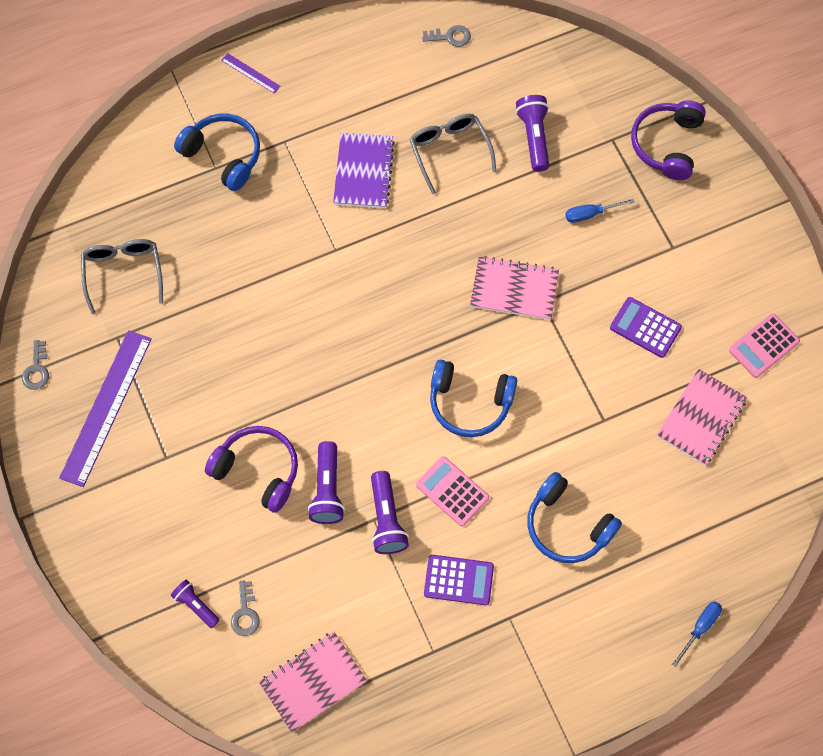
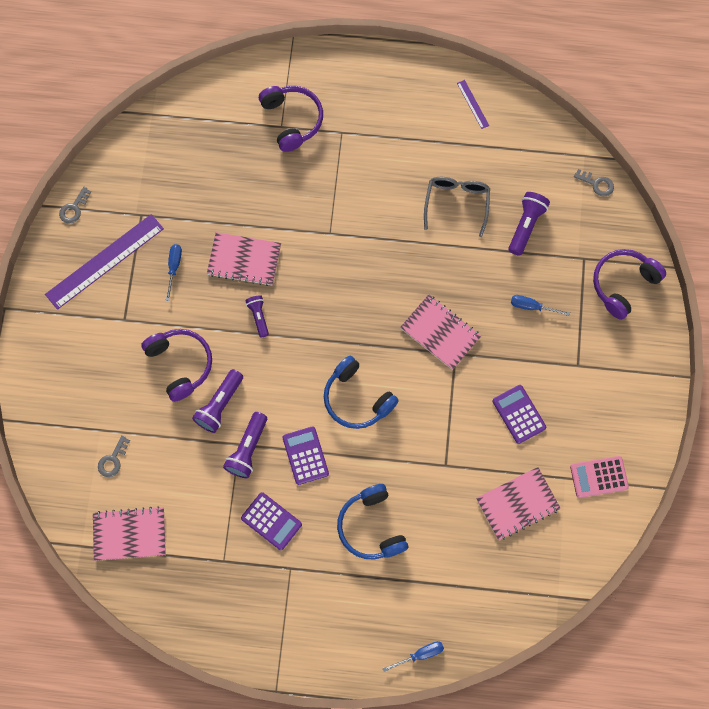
camera: 30 degrees right, 5 degrees up
grey glasses [81,239,163,315] -> none
purple flashlight [171,579,220,628] -> purple flashlight moved to [245,295,269,338]
blue headphones [174,114,260,191] -> purple headphones [259,86,323,152]
purple ruler [221,53,281,94] -> purple ruler moved to [457,80,489,129]
purple notebook [333,133,395,208] -> none
pink calculator [416,456,489,526] -> purple calculator [282,426,329,485]
grey key [422,25,471,47] -> grey key moved to [574,169,614,197]
none -> blue screwdriver [166,244,182,301]
none -> pink notebook [207,232,281,286]

